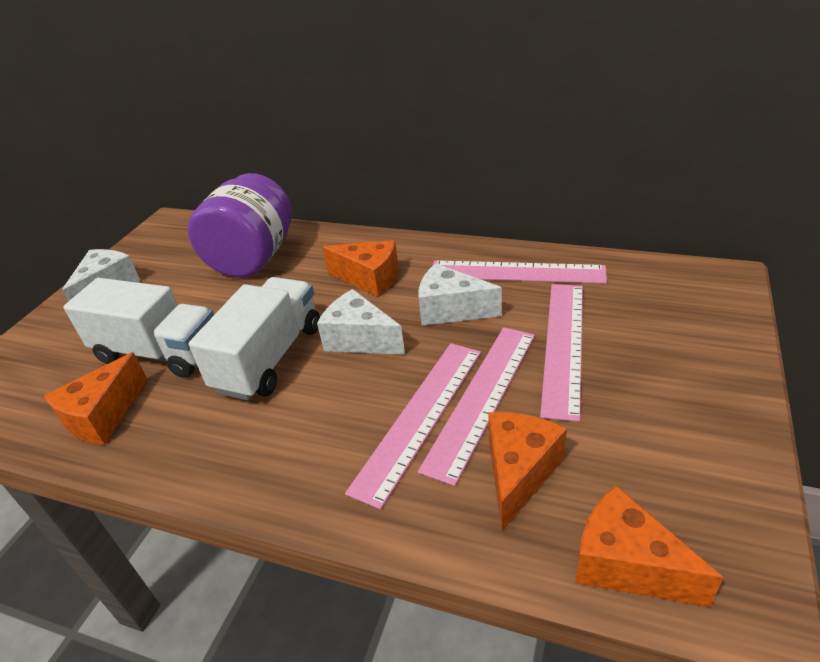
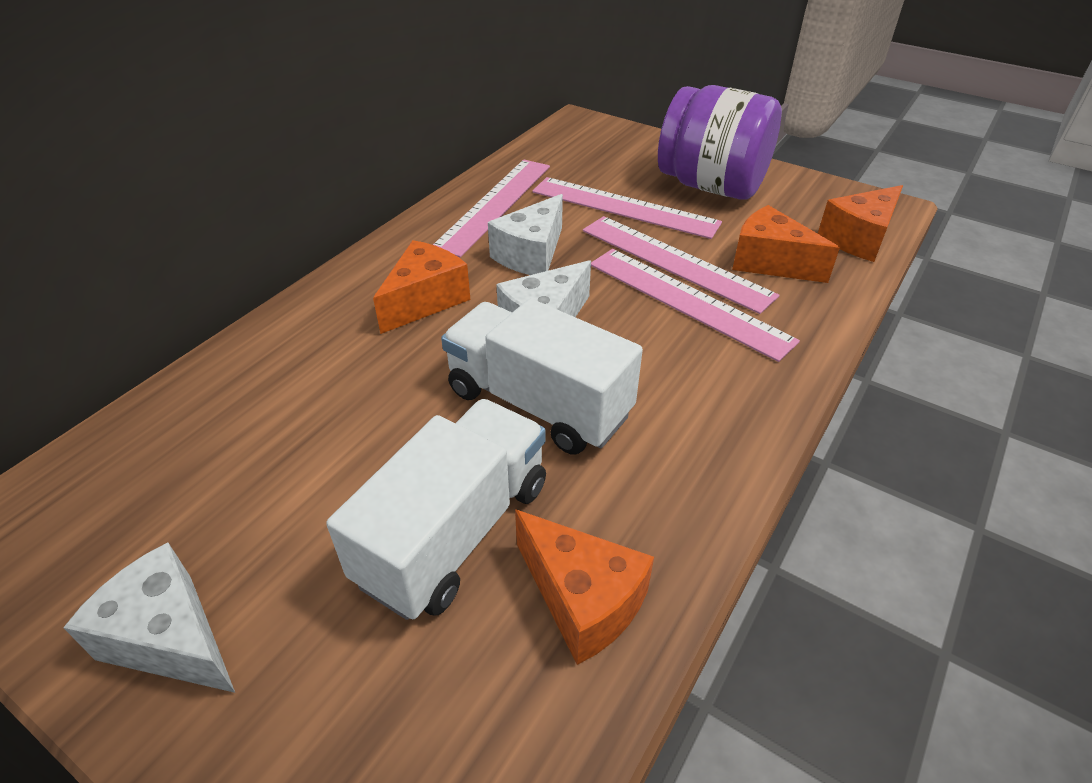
camera: 80 degrees left, 5 degrees up
purple jar [187,173,292,278] -> purple jar moved to [658,85,782,200]

